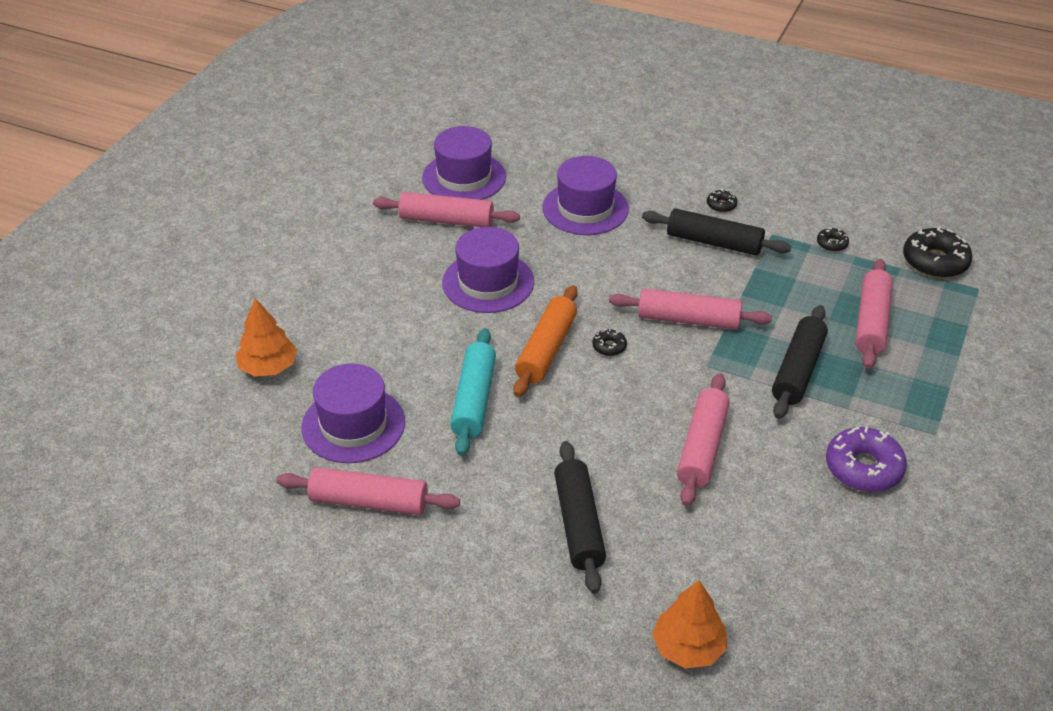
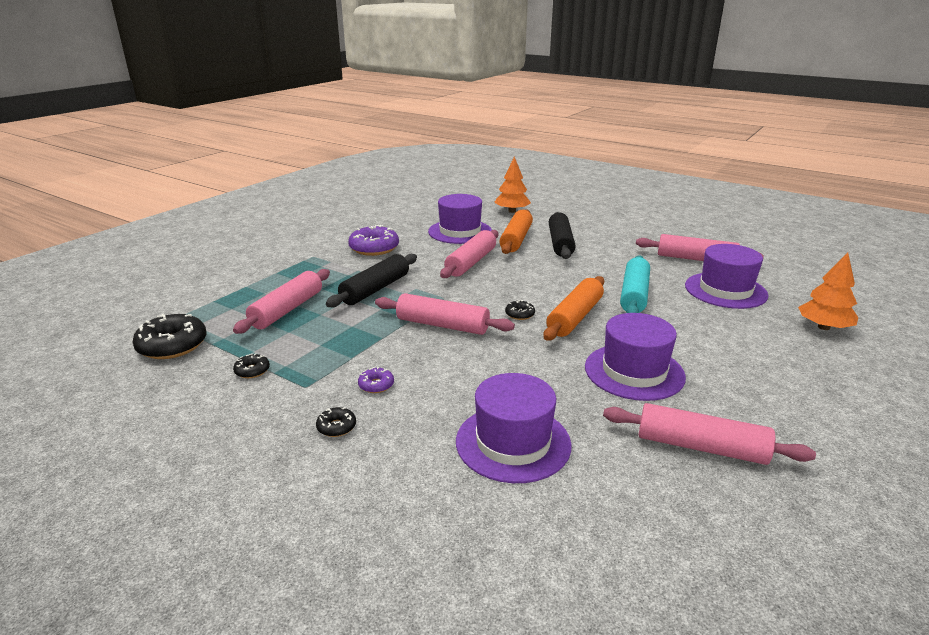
camera: 170 degrees left, 15 degrees down
purple hat [422,126,506,200] -> purple hat moved to [428,194,492,244]
black rolling pin [642,208,791,256] -> purple donut [358,367,394,393]
none -> orange rolling pin [499,209,533,254]

